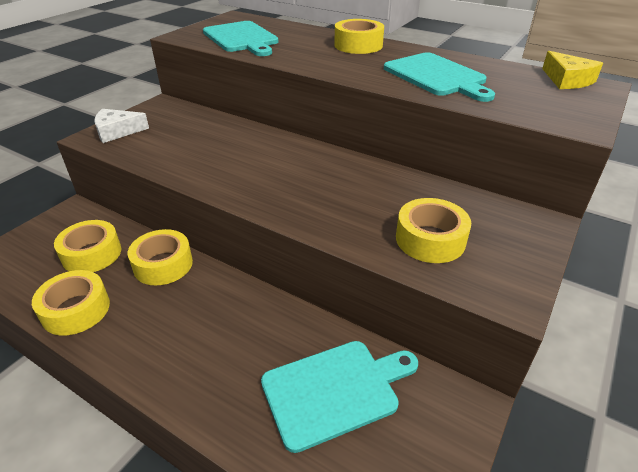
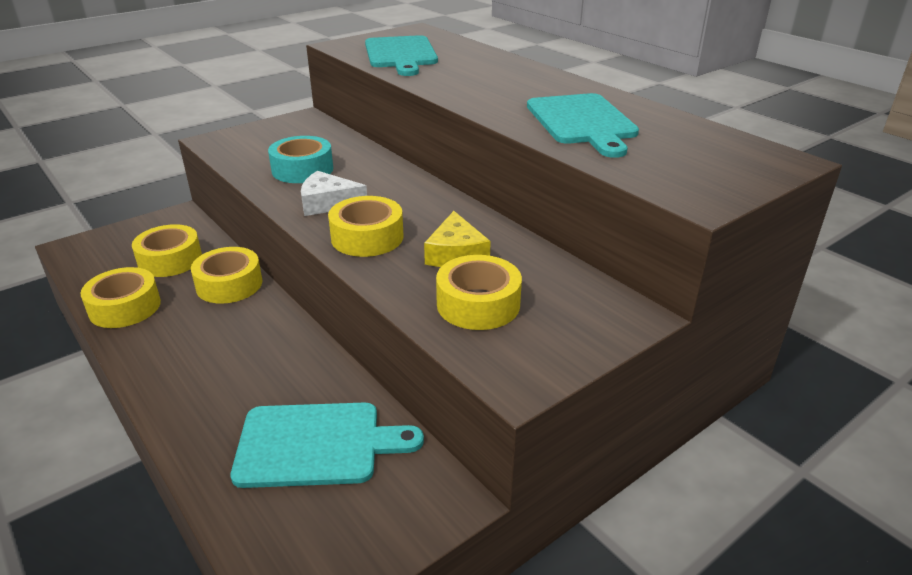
camera: 20 degrees right, 5 degrees down
white cheese [94,109,149,143] -> white cheese moved to [301,171,367,216]
yellow tape [334,19,384,54] -> yellow tape moved to [328,196,404,257]
yellow cheese [542,51,603,89] -> yellow cheese moved to [424,211,491,267]
none -> turquoise tape [268,136,333,183]

